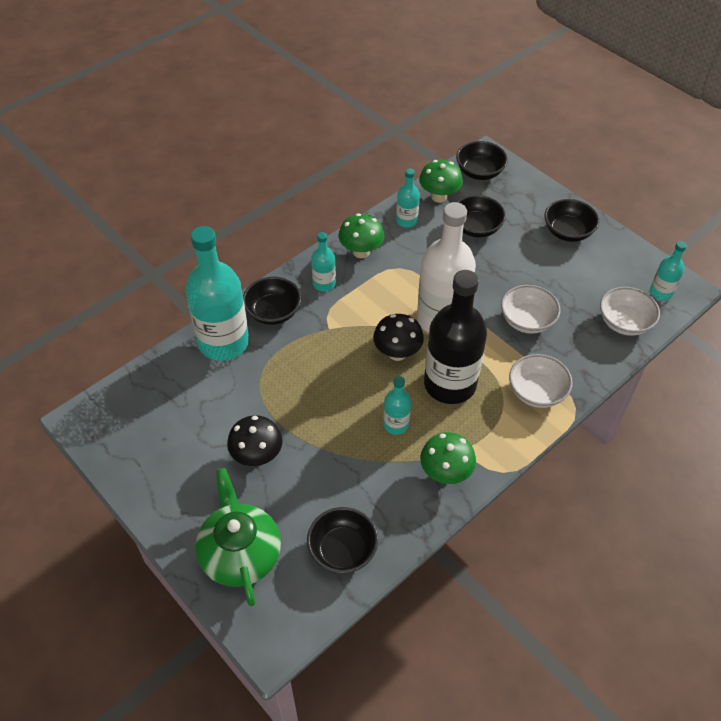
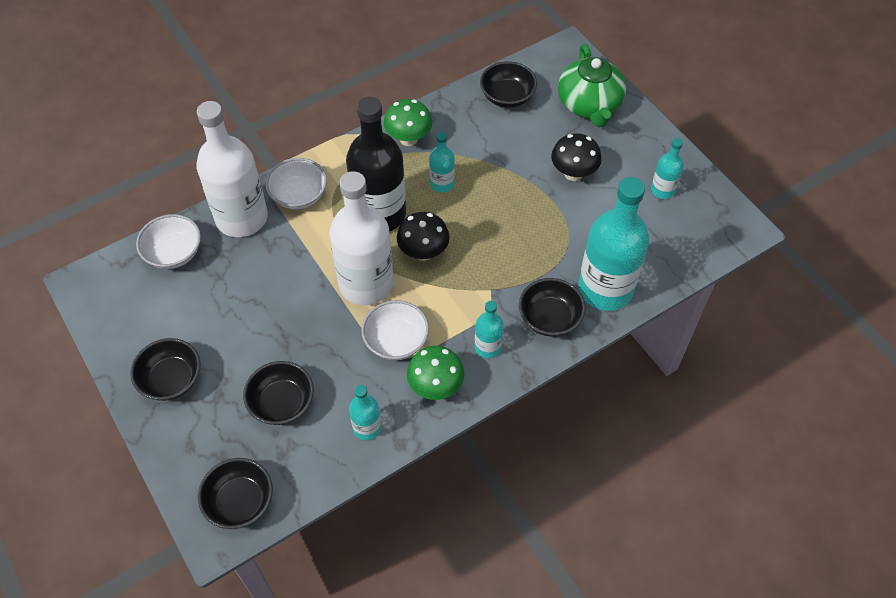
camera: 170 degrees left, 5 degrees up
green mushroom [419,160,463,203] -> none
white bowl [501,285,560,334] -> white bowl moved to [361,300,429,360]
turquoise bottle [650,241,687,301] -> turquoise bottle moved to [651,138,683,199]
none -> white bottle [196,101,268,237]

